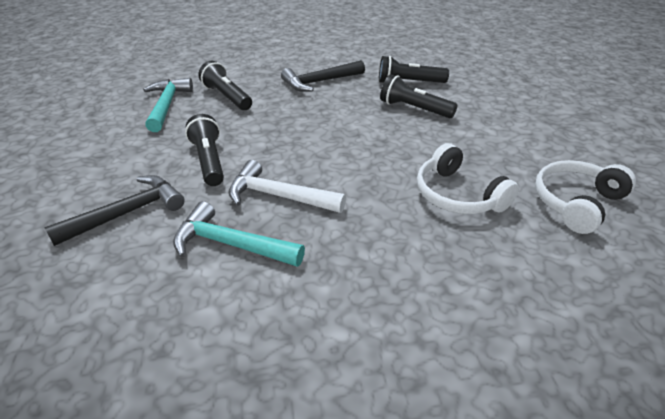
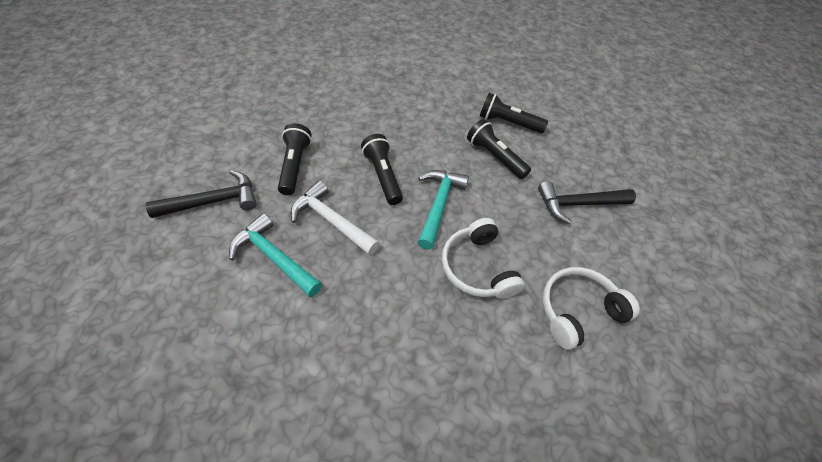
camera: 15 degrees right, 15 degrees up
turquoise hammer [143,78,193,132] -> turquoise hammer moved to [417,170,469,249]
black flashlight [199,61,252,110] -> black flashlight moved to [361,134,403,205]
black hammer [281,60,365,92] -> black hammer moved to [538,181,636,224]

